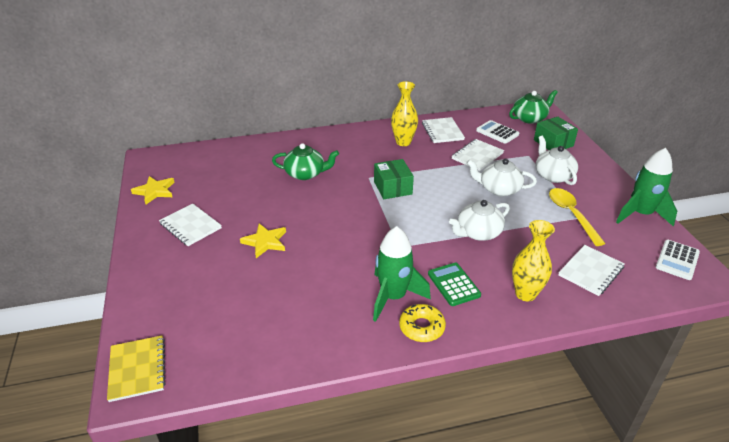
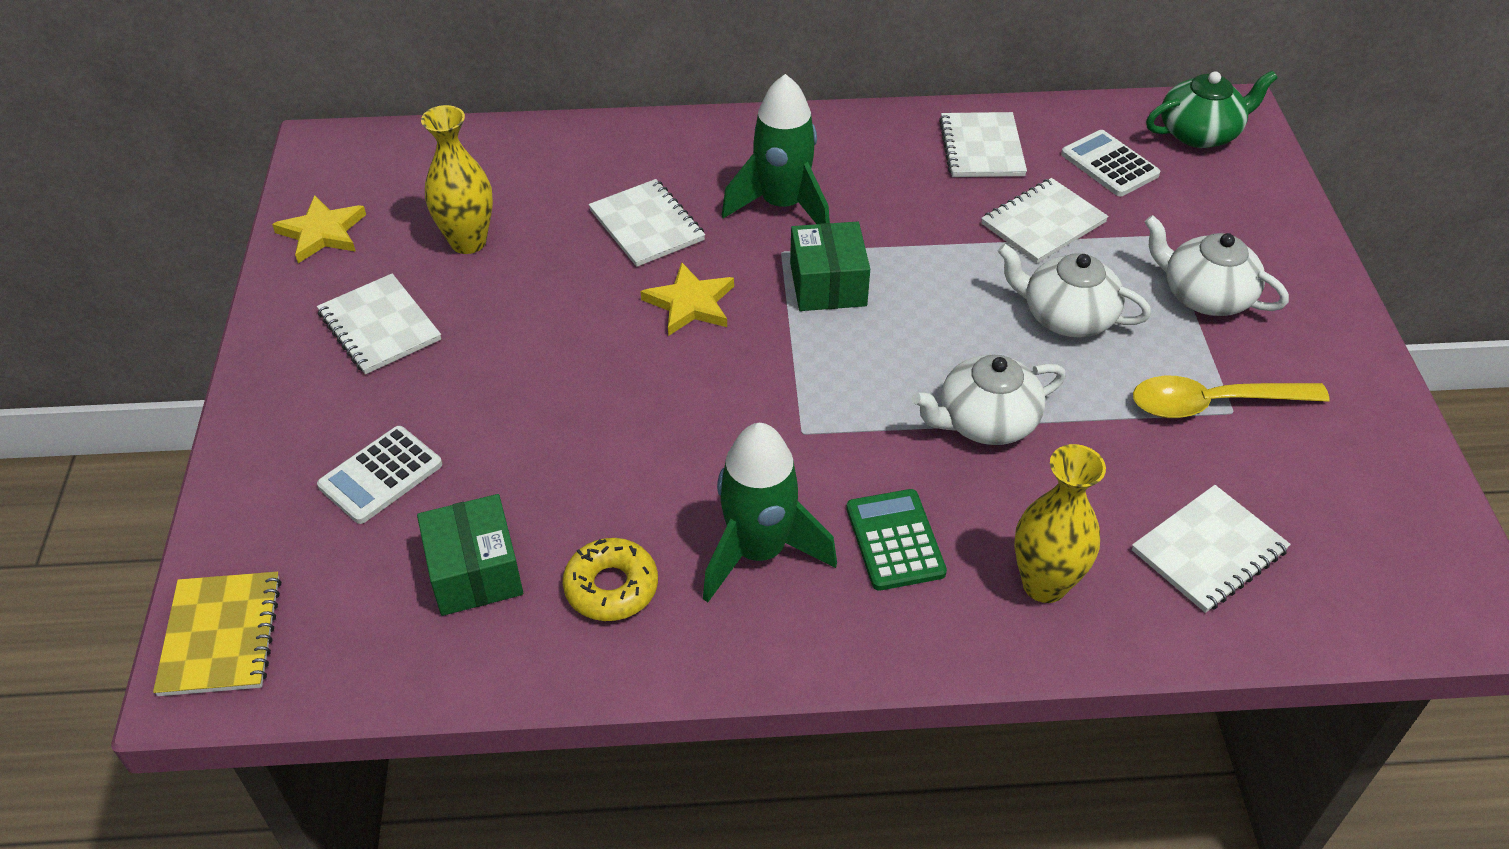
camera: 10 degrees right, 10 degrees up
yellow star [240,224,286,258] -> yellow star moved to [640,262,734,336]
green teapot [272,143,339,180] -> white notebook [589,179,705,267]
yellow vase [391,81,418,146] -> yellow vase moved to [421,105,493,254]
yellow donut [399,304,446,342] -> yellow donut moved to [563,538,658,621]
green box [534,117,578,150] -> green box moved to [417,494,523,616]
white teapot [536,136,578,185] -> white teapot turned 45 degrees counterclockwise [1144,215,1289,316]
yellow spoon [549,188,606,246] -> yellow spoon turned 90 degrees counterclockwise [1133,376,1330,418]
green rocket [616,148,677,227] -> green rocket moved to [722,74,830,224]
white calculator [656,240,700,280] -> white calculator moved to [317,426,442,524]

